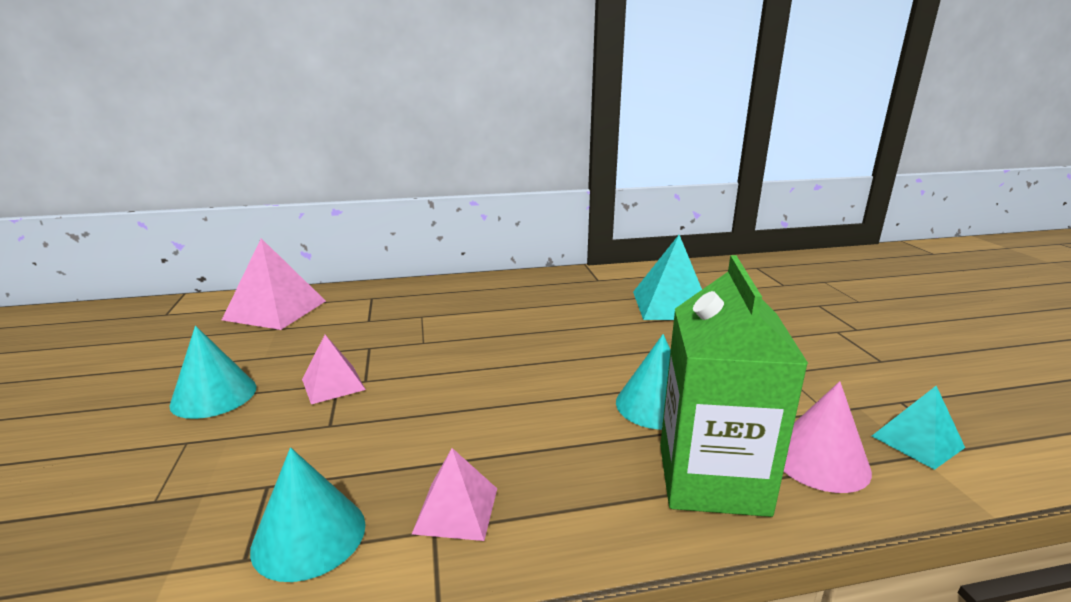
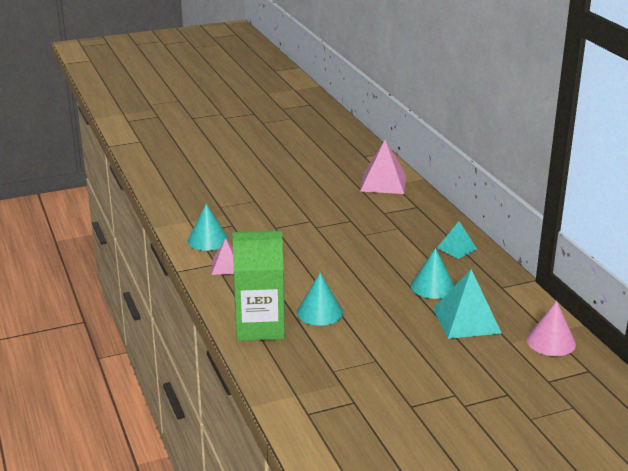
camera: 80 degrees right, 5 degrees up
turquoise cone [169,326,256,419] -> turquoise cone moved to [411,248,455,299]
pink pyramid [302,335,366,404] -> none
pink cone [784,381,872,493] -> pink cone moved to [526,301,576,356]
turquoise pyramid [872,386,965,470] -> turquoise pyramid moved to [437,222,477,259]

